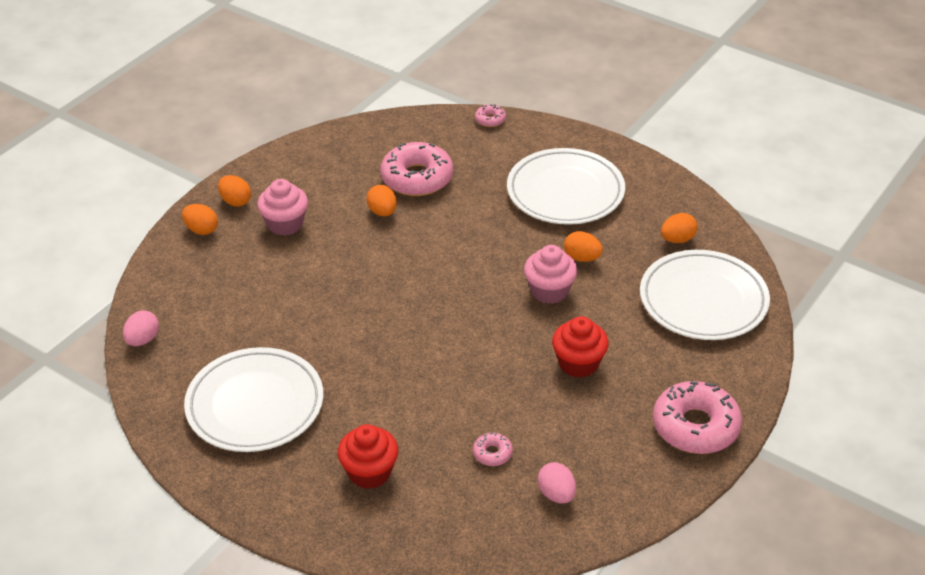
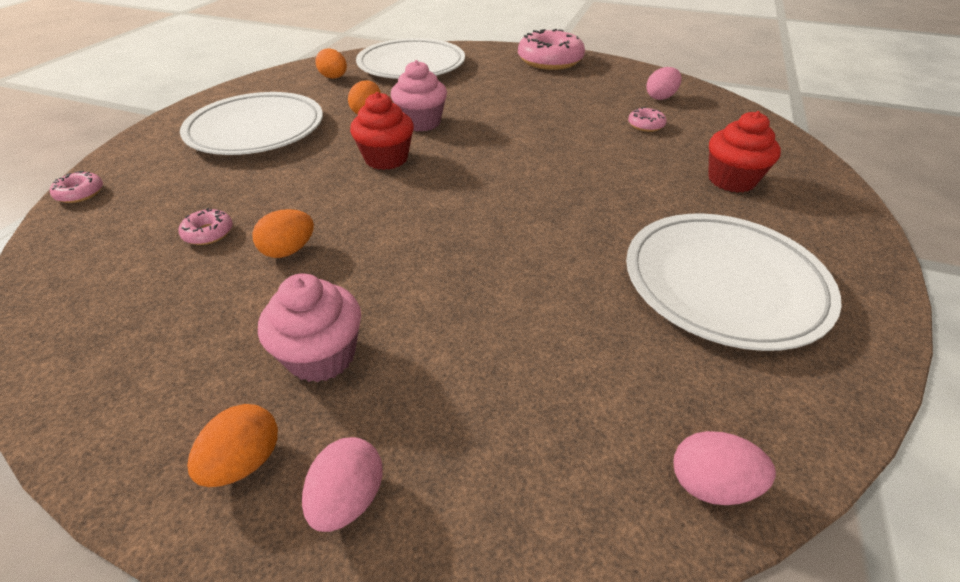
camera: 105 degrees left, 0 degrees up
orange egg [182,204,218,235] -> pink egg [302,437,383,532]
pink donut [380,142,453,196] -> pink donut [179,208,233,245], size x0.45
red cupcake [552,316,609,378] -> red cupcake moved to [350,92,414,170]

